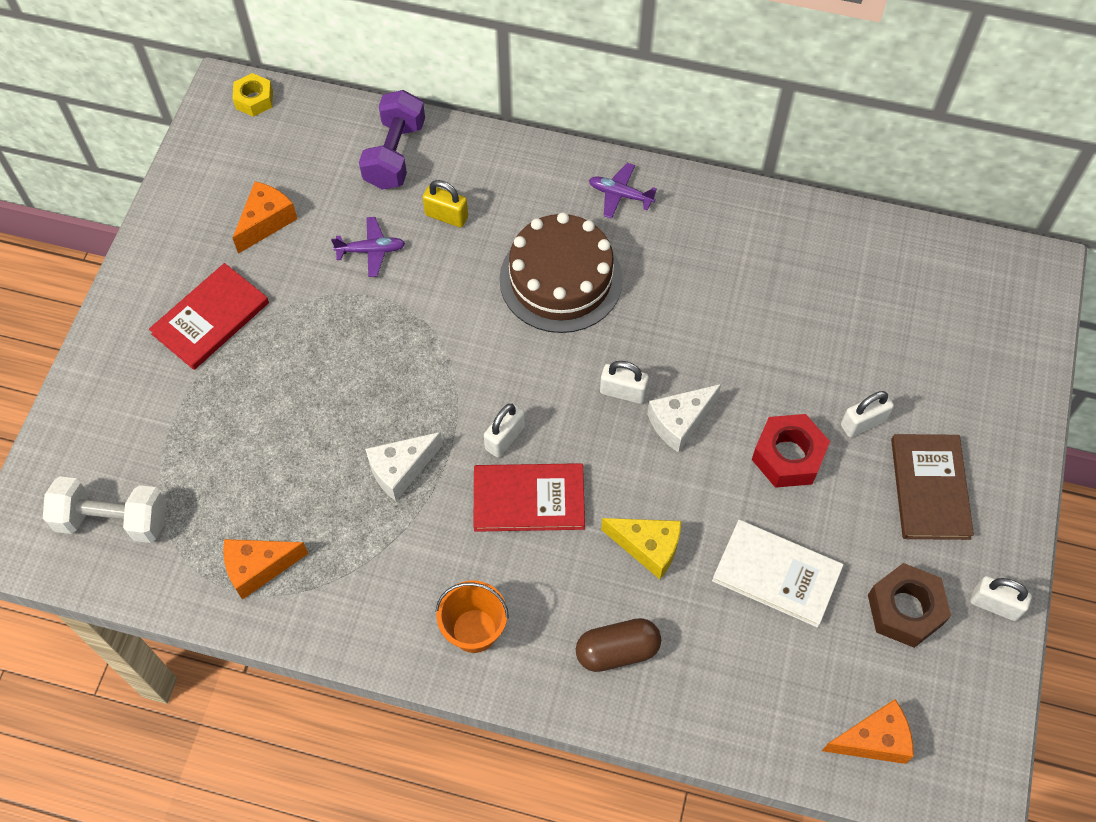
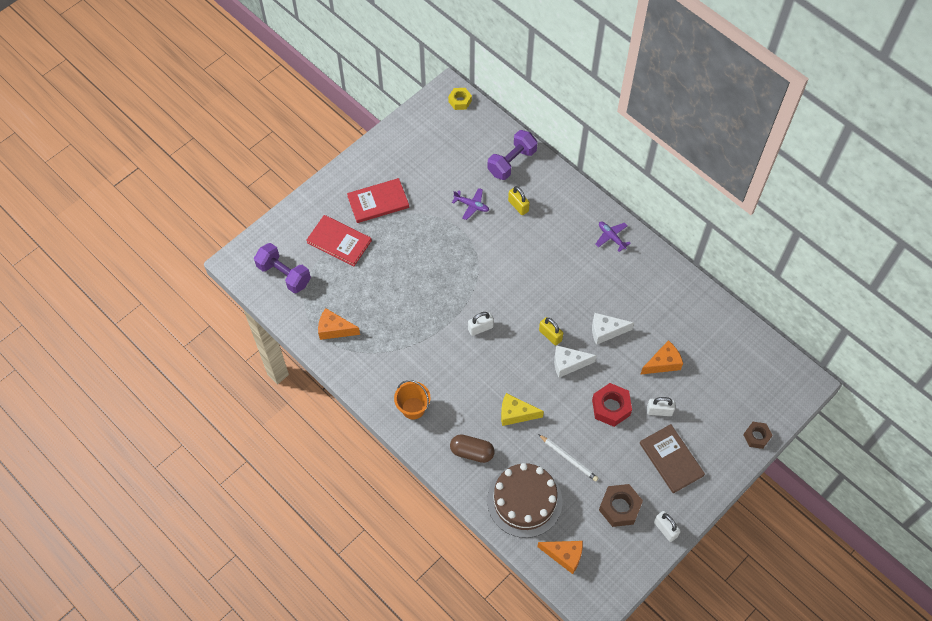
camera: 30 degrees right, 0 degrees up
white dumbbell [43,476,166,543] -> purple dumbbell [254,243,311,293]
orange cheese [233,181,297,254] -> orange cheese moved to [640,340,683,375]
white cheese [365,432,443,501] -> white cheese moved to [592,313,634,345]
red book [473,463,585,532] -> red book moved to [306,215,372,266]
brown cake [499,212,623,333] -> brown cake moved to [487,463,562,538]
white padlock [600,361,649,404] -> yellow padlock [539,317,563,346]
yellow cheese [601,518,681,579] -> yellow cheese turned 135 degrees clockwise [501,393,544,426]
white book [712,520,844,628] -> white pencil [538,434,598,482]
brown book [891,434,974,540] -> brown book turned 60 degrees counterclockwise [640,424,705,493]
none -> brown nut [744,422,773,449]

